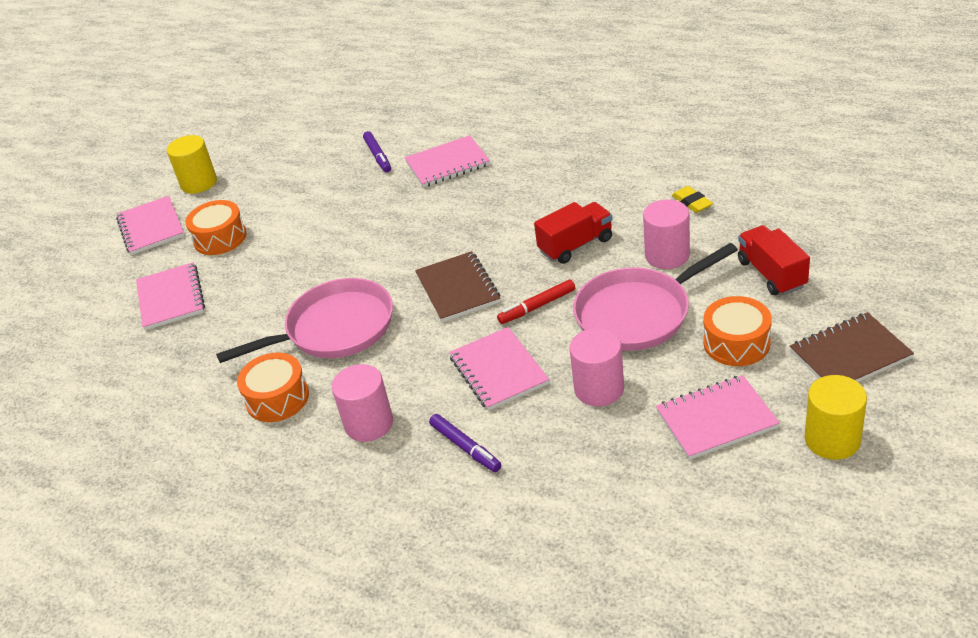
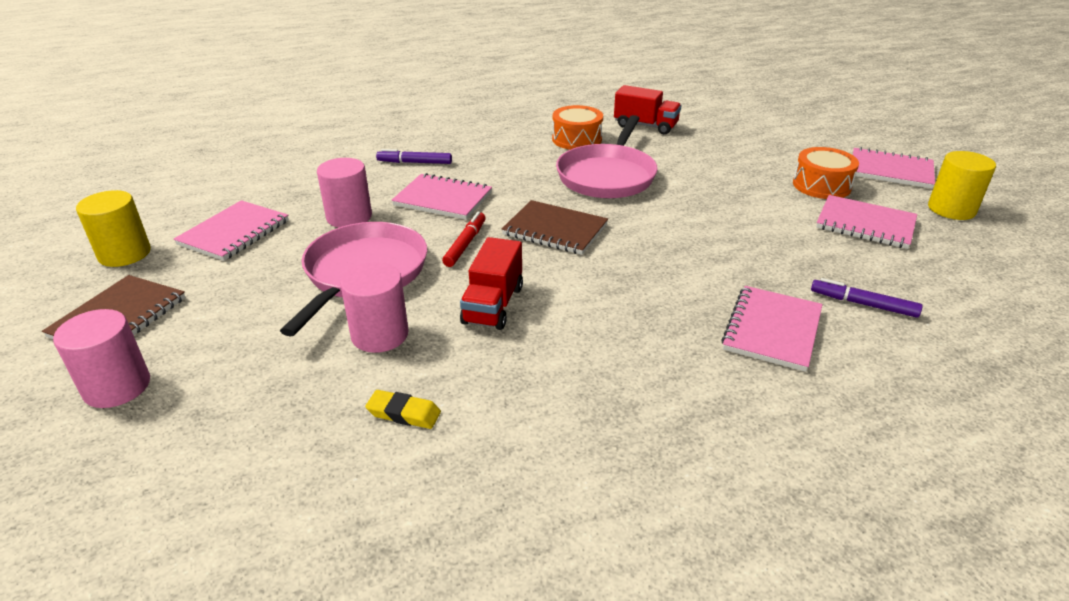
camera: 130 degrees right, 5 degrees down
pink notebook [136,262,205,330] -> pink notebook moved to [816,195,917,249]
pink cylinder [332,364,393,442] -> pink cylinder moved to [53,309,150,408]
orange drum [703,296,772,366] -> none
red truck [738,225,810,295] -> red truck moved to [614,85,682,135]

